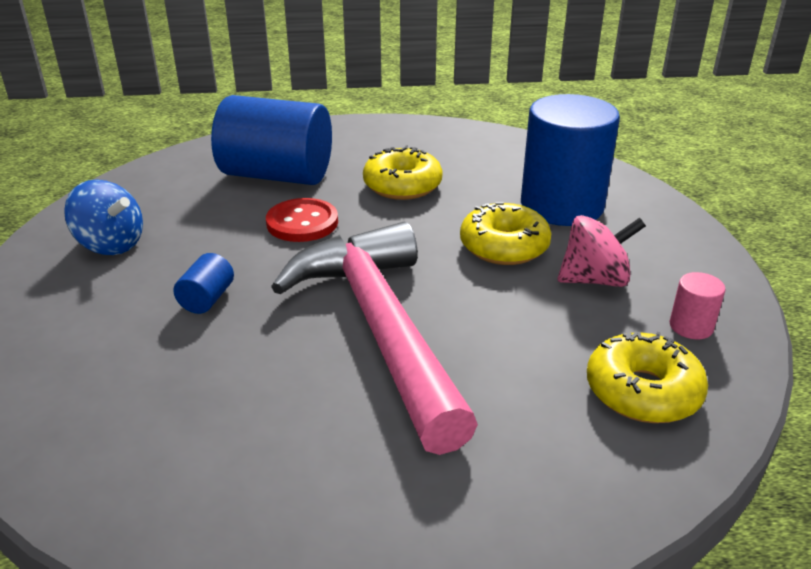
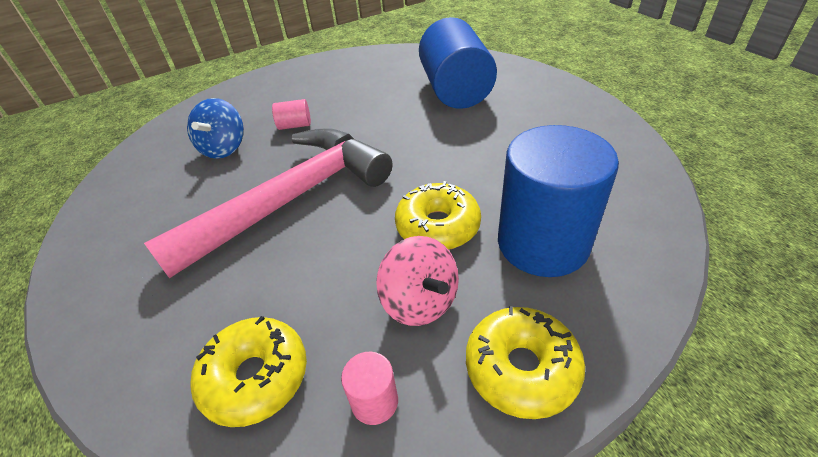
camera: 70 degrees right, 10 degrees up
blue spinning top [64,180,143,255] -> blue spinning top moved to [187,98,244,159]
blue cylinder [173,253,234,314] -> pink cylinder [272,99,311,130]
red button [266,198,338,242] -> none
yellow donut [363,145,443,200] -> yellow donut moved to [466,306,585,419]

